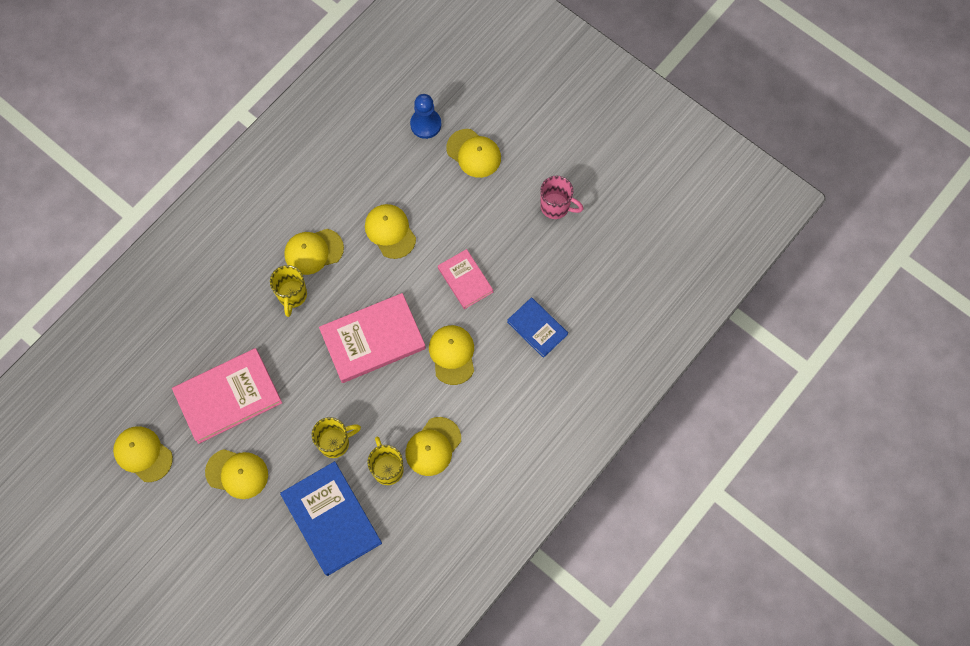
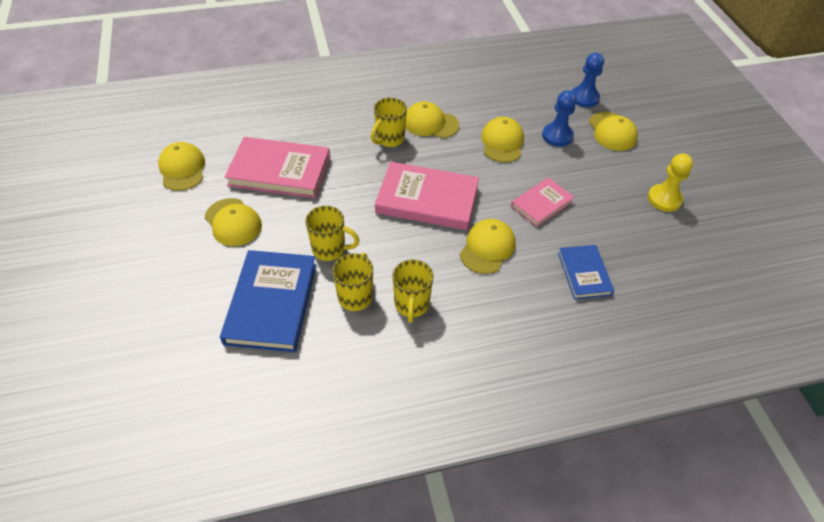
camera: 35 degrees right, 20 degrees down
yellow cap [406,417,461,476] -> yellow mug [392,260,434,323]
pink book [438,249,493,309] -> pink book turned 45 degrees clockwise [511,177,574,227]
pink mug [540,176,583,219] -> yellow pawn [648,153,693,212]
none -> blue pawn [542,90,577,147]

